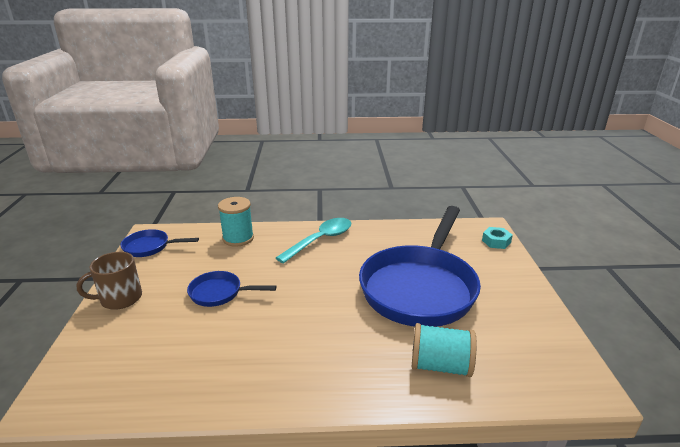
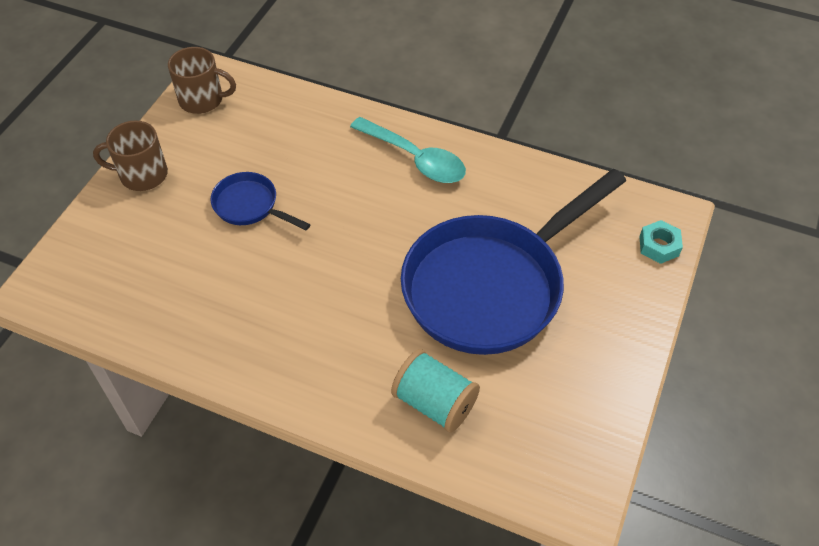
camera: 25 degrees right, 25 degrees up
blue pan [120,229,199,257] -> brown mug [168,47,236,114]
turquoise spool [218,197,254,247] -> none
turquoise spoon [276,218,351,264] -> turquoise spoon turned 60 degrees clockwise [350,117,466,183]

